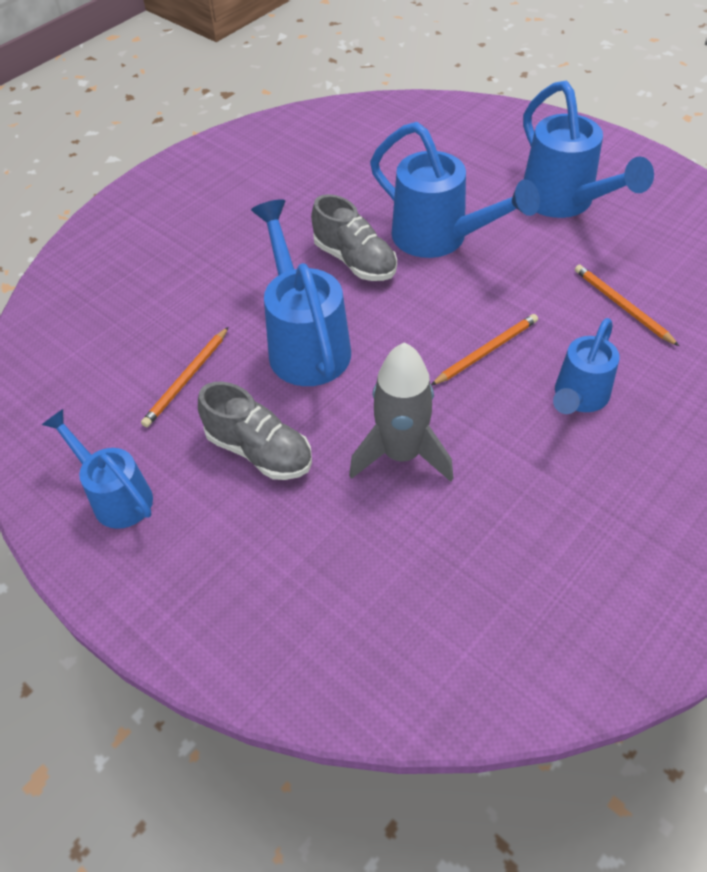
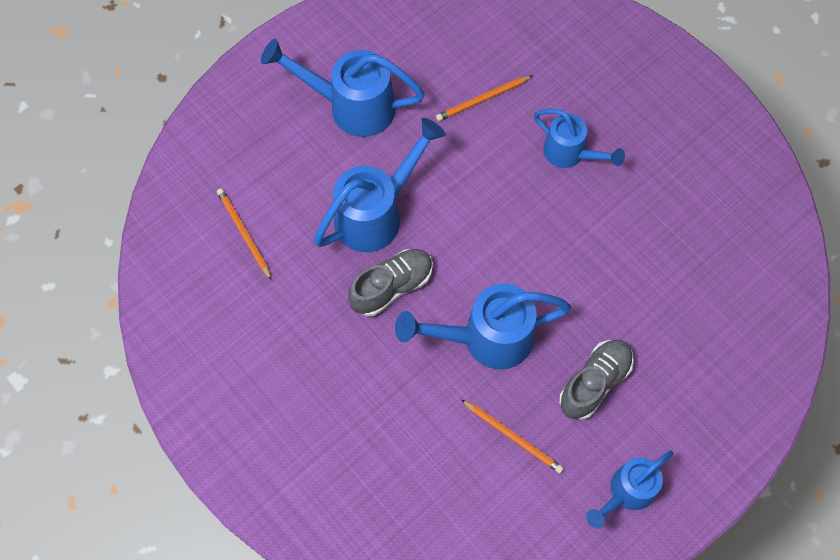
camera: 85 degrees left, 15 degrees up
grey rocket [349,343,453,482] -> none
orange pencil [431,314,538,386] -> orange pencil moved to [217,188,272,280]
blue watering can [523,81,654,218] -> blue watering can turned 150 degrees counterclockwise [261,39,425,137]

